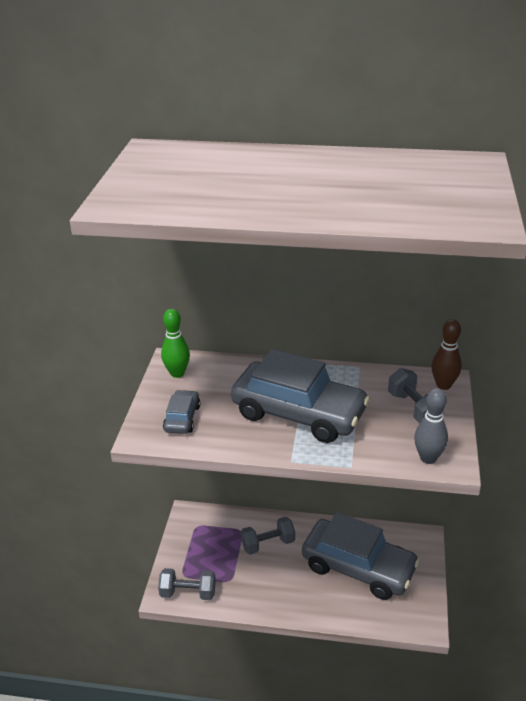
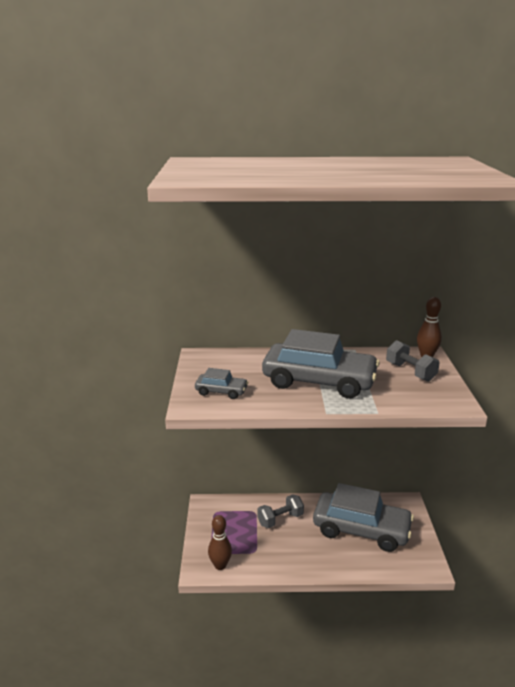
camera: 10 degrees left, 10 degrees down
grey dumbbell [158,568,216,600] -> brown bowling pin [208,515,232,570]
green bowling pin [161,309,190,378] -> none
grey car [163,390,200,434] -> grey car turned 105 degrees clockwise [195,368,248,399]
grey bowling pin [414,388,448,464] -> none

